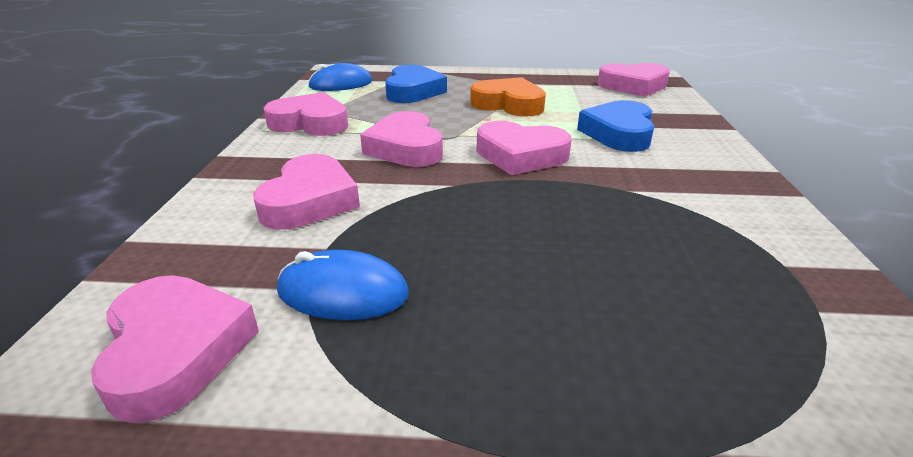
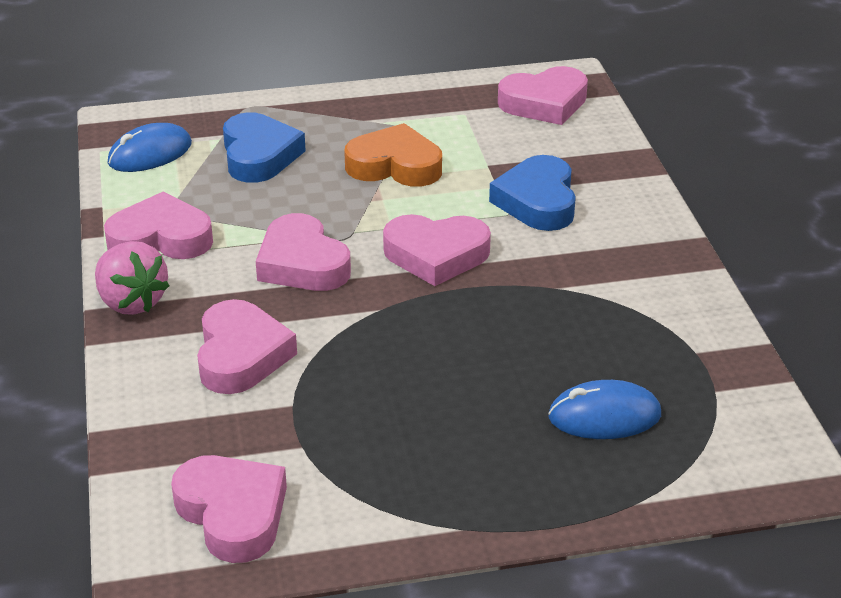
camera: 15 degrees left, 5 degrees up
blue mouse [277,250,409,320] -> blue mouse moved to [548,380,661,439]
none -> pink strawberry [95,241,169,315]

